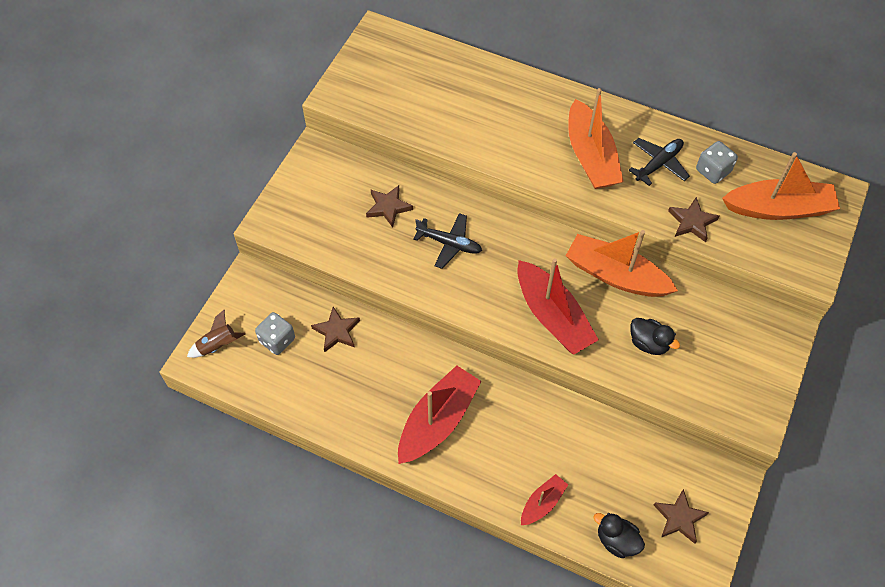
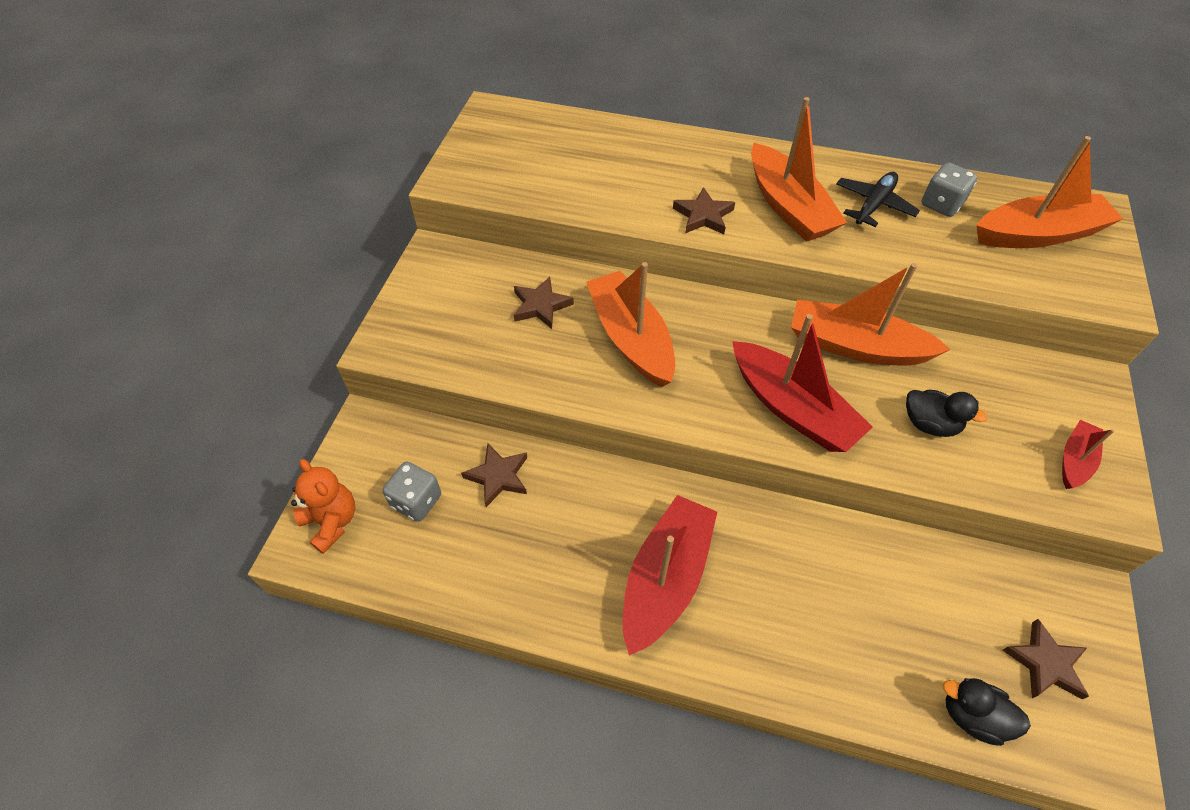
camera: 10 degrees left, 5 degrees down
brown rocket [187,309,245,358] -> orange teddy bear [291,459,355,554]
black plane [413,213,482,269] -> orange boat [586,262,675,387]
red boat [521,474,568,525] -> red boat moved to [1062,420,1115,489]
brown star [668,197,719,242] -> brown star moved to [673,187,735,234]

